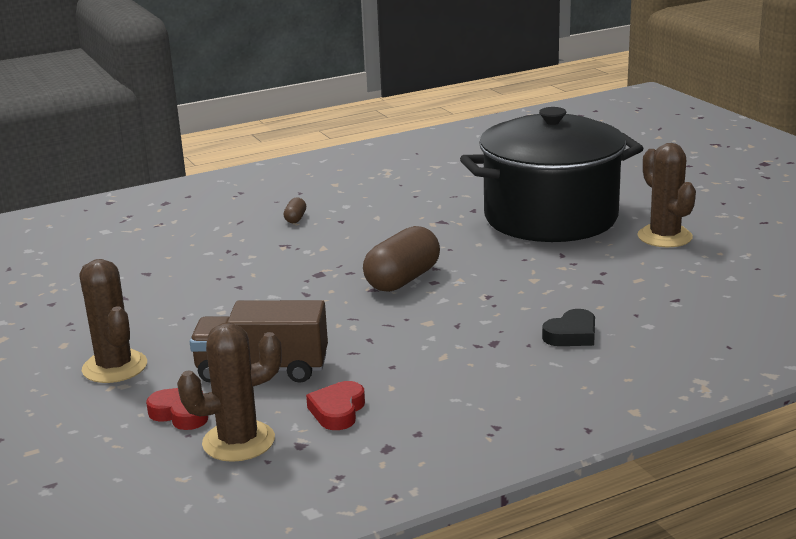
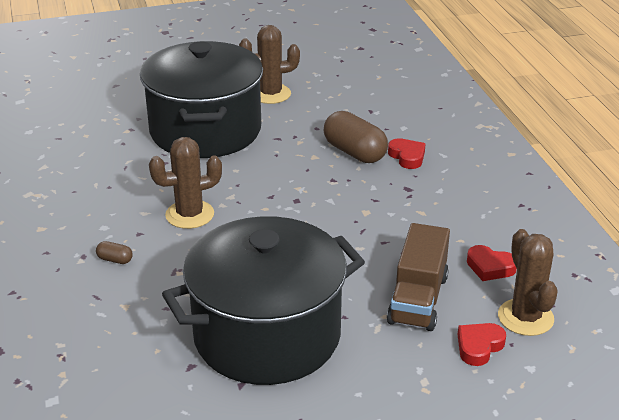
camera: 80 degrees left, 10 degrees up
brown cactus [79,259,147,383] -> brown cactus moved to [149,137,222,229]
brown capsule [363,226,440,292] -> brown capsule moved to [324,111,388,163]
black heart [542,309,595,346] -> red heart [388,138,426,169]
none -> black pot [162,216,365,385]

